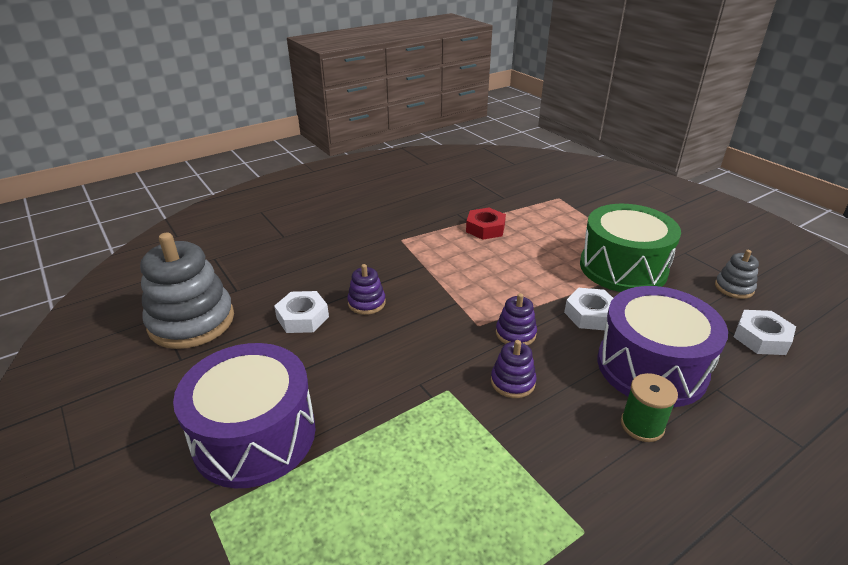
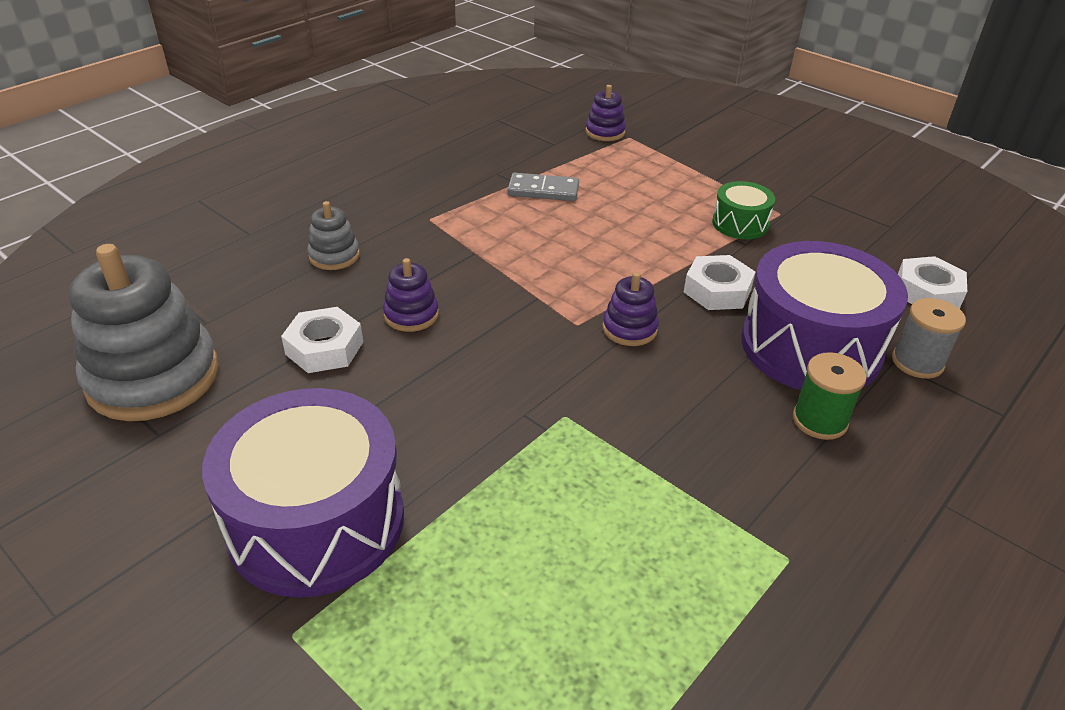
camera: 15 degrees left, 5 degrees up
red nut [466,208,506,240] -> grey domino [507,173,579,201]
purple stacking toy [491,340,536,398] -> purple stacking toy moved to [586,85,626,141]
green drum [580,204,681,292] -> green drum [712,181,775,239], size x0.49
grey stacking toy [715,250,759,299] -> grey stacking toy moved to [307,201,360,270]
none -> grey spool [892,298,966,379]

